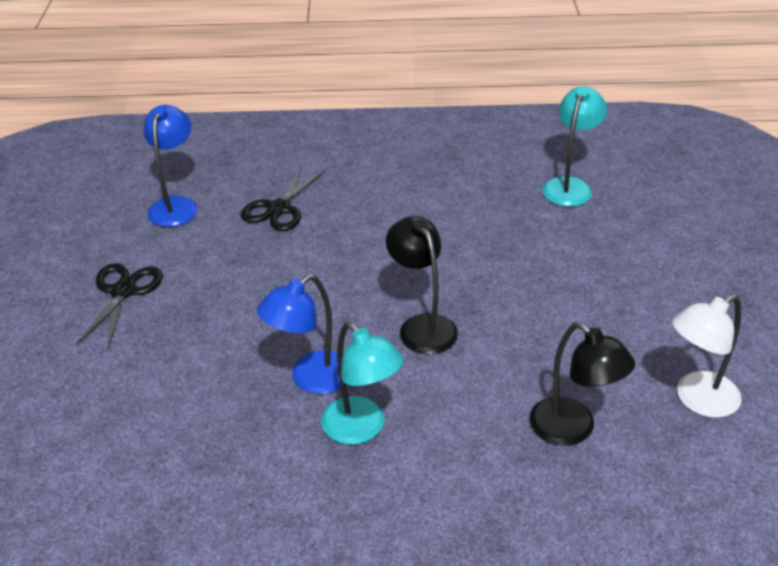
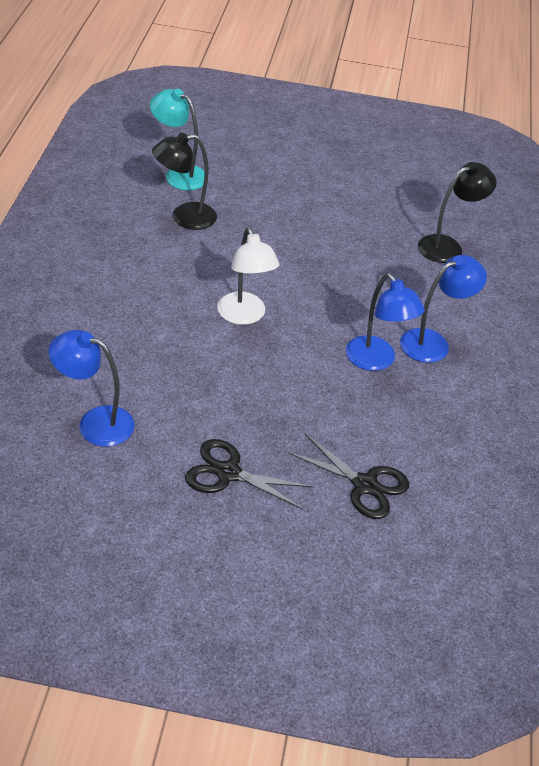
camera: 85 degrees left, 5 degrees up
black scissors [241,165,325,231] -> black scissors moved to [288,433,409,519]
turquoise lamp [321,322,404,445] -> blue lamp [400,255,487,363]
black lamp [386,216,458,354] -> black lamp moved to [152,133,217,230]
white lamp [672,295,742,418] -> white lamp moved to [217,227,279,325]

